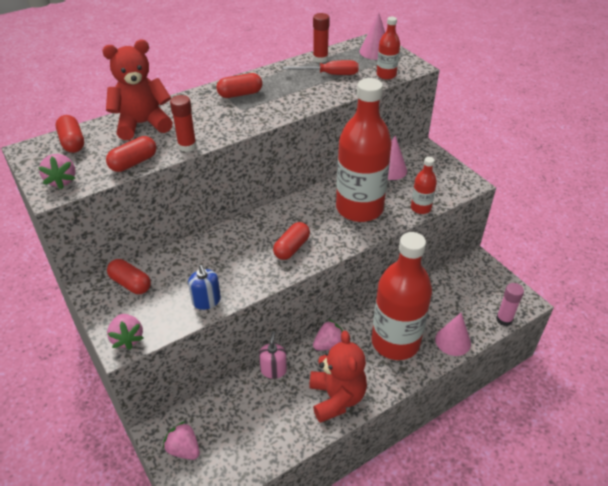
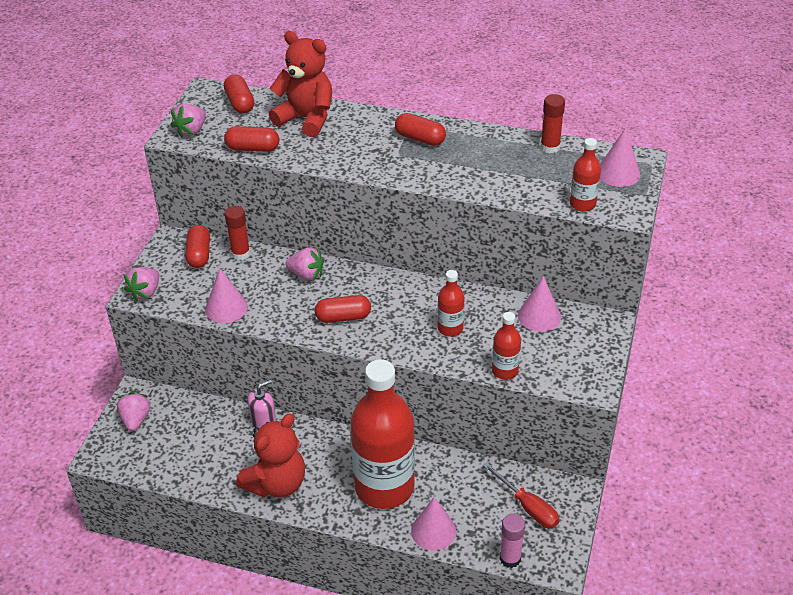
camera: 50 degrees right, 0 degrees up
red capsule [56,115,84,153] -> red capsule turned 45 degrees counterclockwise [224,74,254,114]
red glue stick [170,95,197,152] -> red glue stick moved to [224,206,250,260]
blue soap dispenser [188,265,221,310] -> pink cone [205,268,248,323]
red screwdriver [283,60,358,75] -> red screwdriver moved to [483,462,559,529]
pink strawberry [313,319,343,351] -> pink strawberry moved to [285,247,324,280]
red bottle [336,78,392,222] -> red bottle [437,270,465,337], size x0.43

